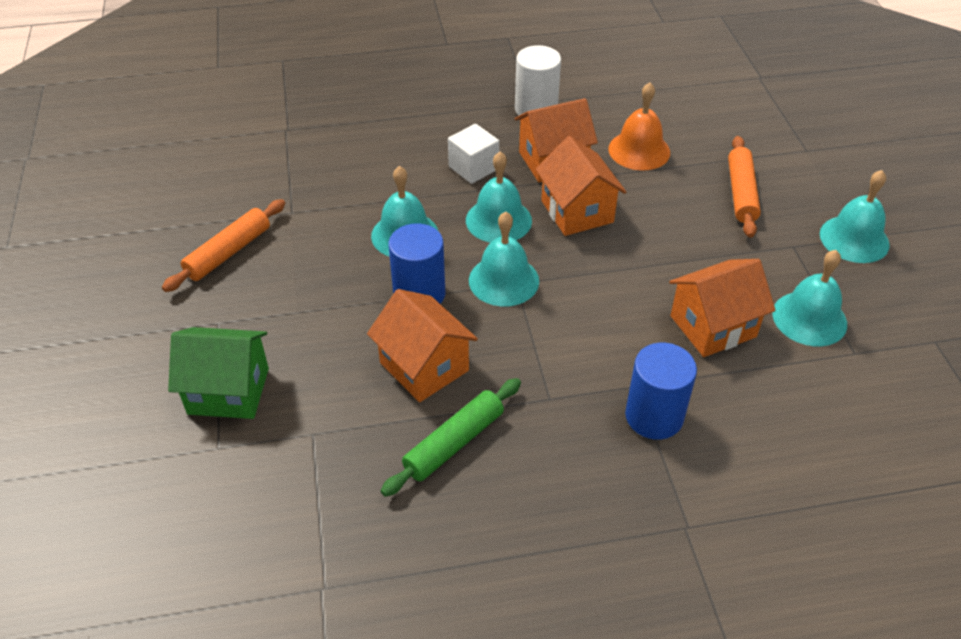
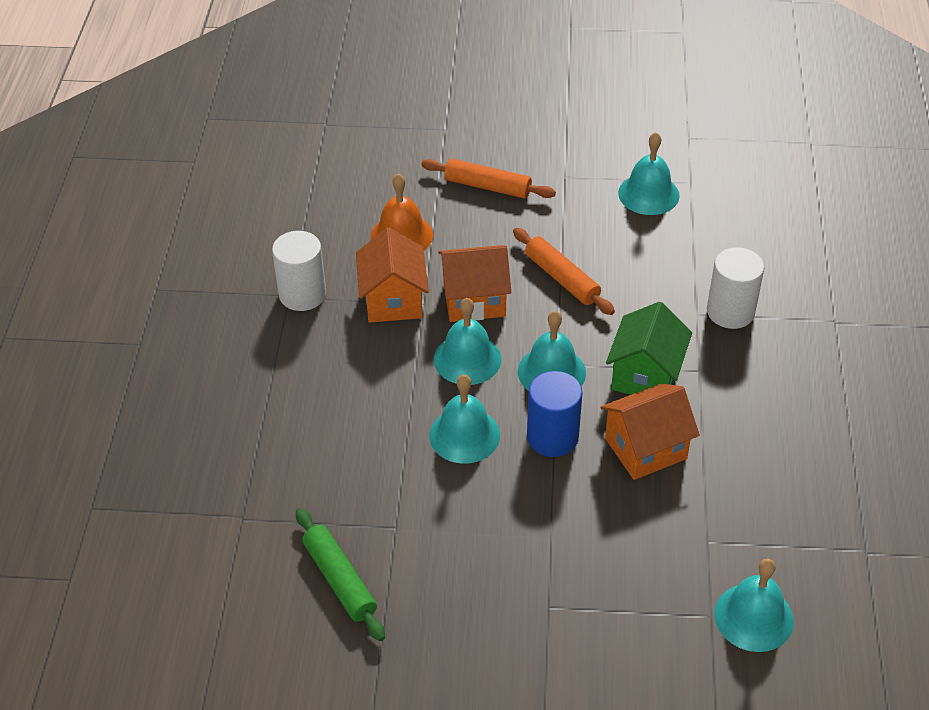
camera: 75 degrees left, 0 degrees up
orange rolling pin [162,199,285,292] -> orange rolling pin moved to [513,228,615,315]
green house [168,327,269,419] -> green house moved to [606,302,692,395]
green rolling pin [381,378,521,497] -> green rolling pin moved to [296,508,385,641]
white cube [448,124,499,184] -> none
blue cylinder [625,343,697,440] -> white cylinder [707,247,765,329]
orange house [669,259,776,357] -> none
turquoise bell [820,170,890,263] -> turquoise bell moved to [714,559,794,652]

